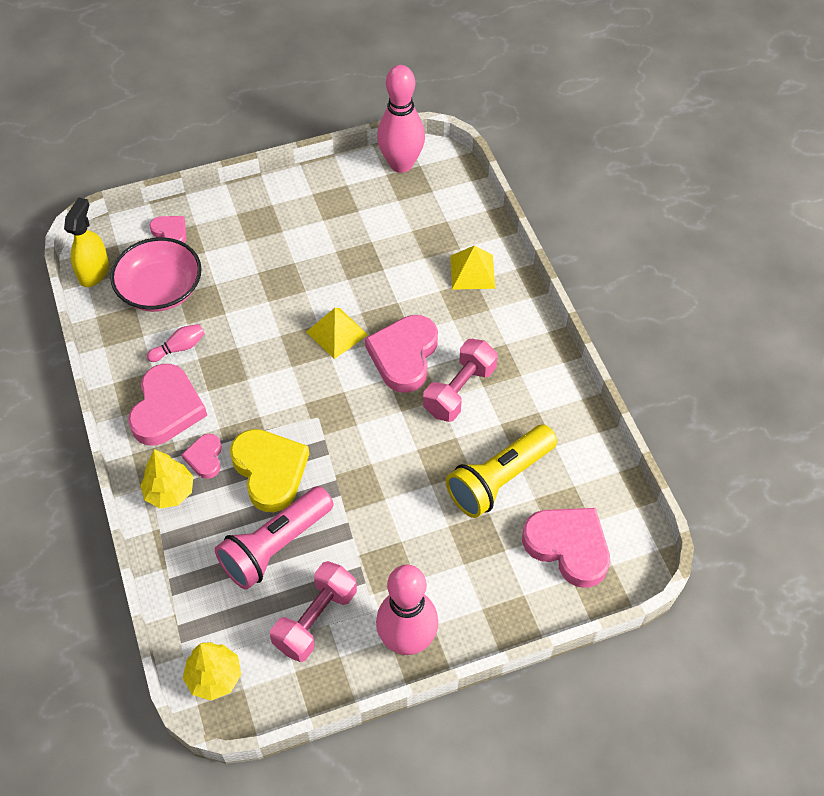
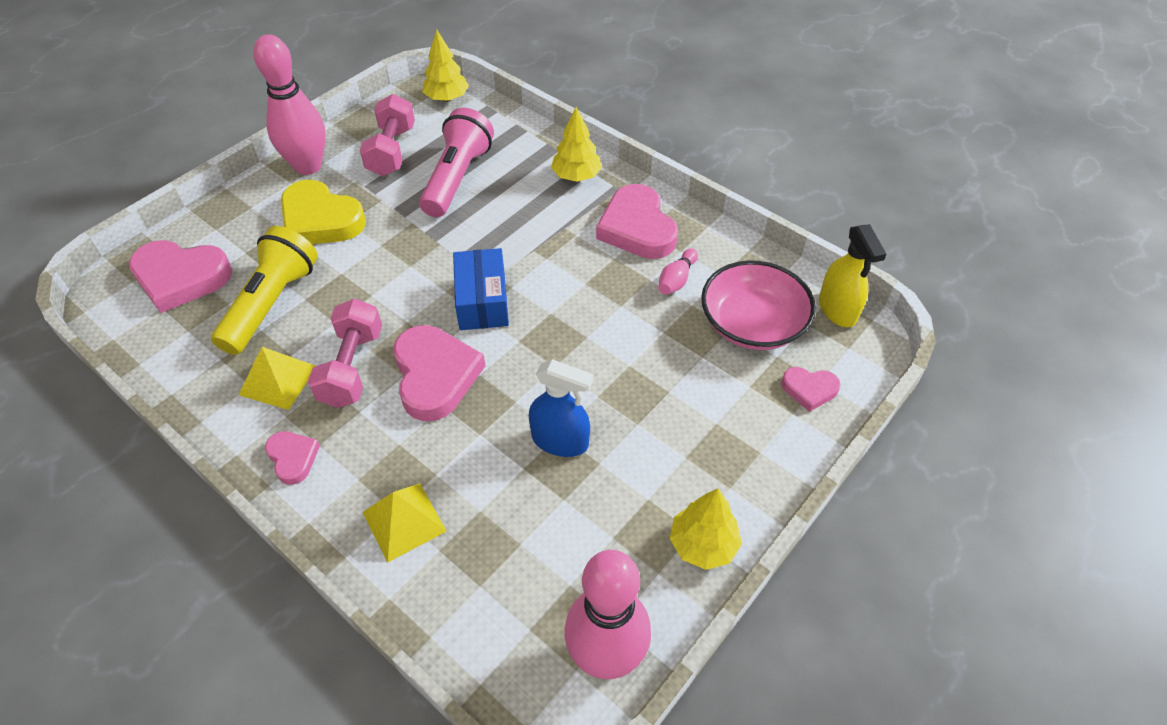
camera: 150 degrees right, 5 degrees down
pink heart [182,434,222,479] -> pink heart moved to [265,431,320,485]
yellow heart [230,429,309,512] -> yellow heart moved to [281,180,366,244]
yellow pyramid [306,308,368,359] -> yellow pyramid moved to [239,347,315,410]
none -> blue box [453,248,509,330]
none -> blue spray bottle [529,359,593,457]
none -> yellow tree [670,489,742,570]

